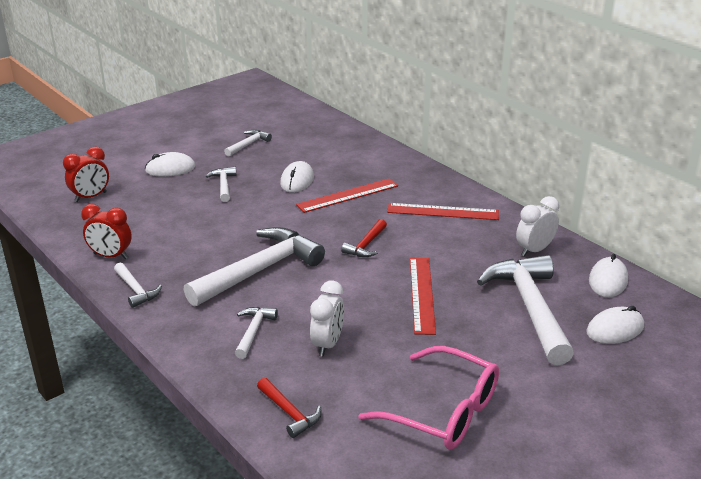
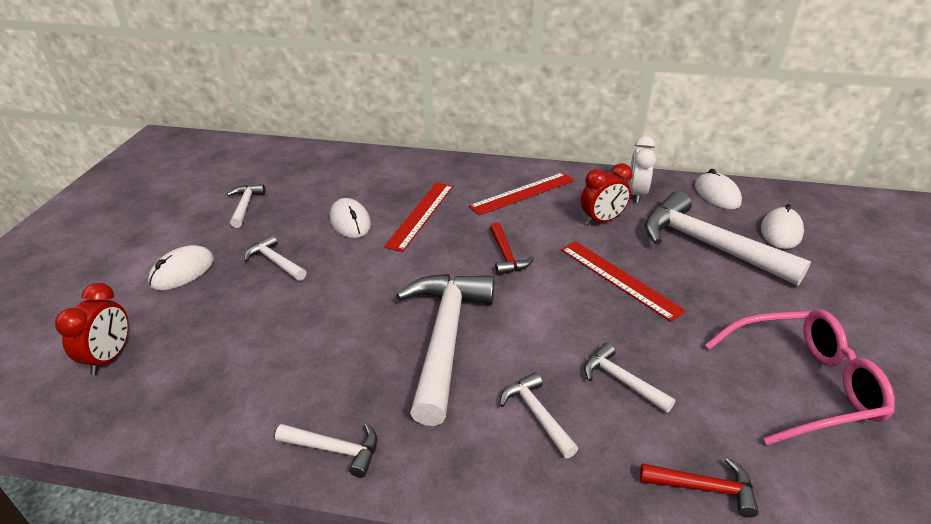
camera: 40 degrees left, 5 degrees up
red clock [81,204,132,259] -> red clock moved to [581,163,632,225]
white clock [310,281,344,356] -> white hammer [584,343,675,413]

